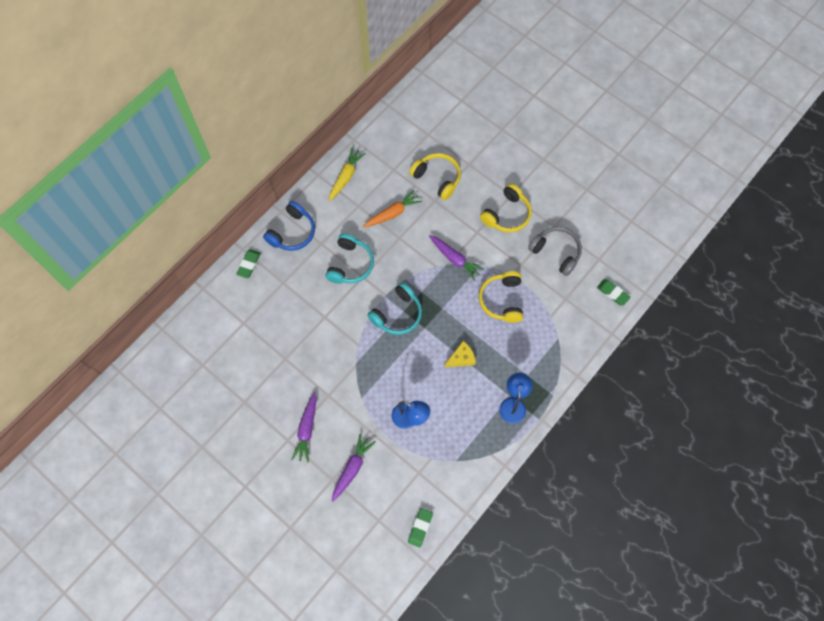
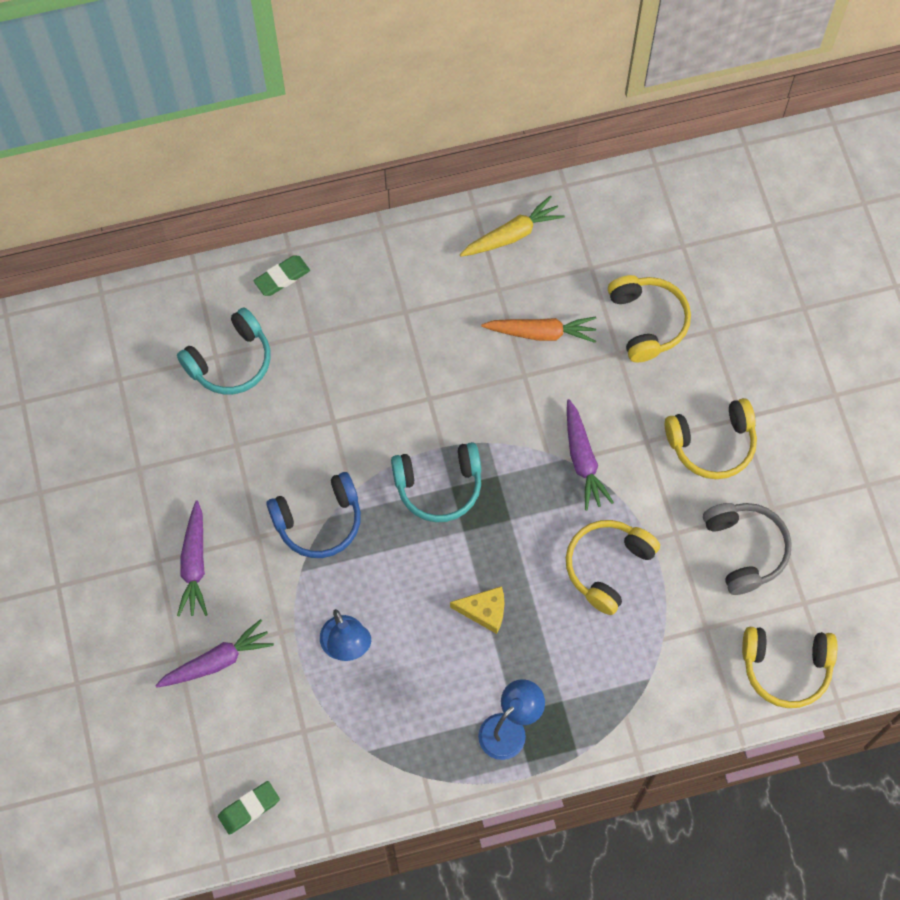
camera: 35 degrees right, 0 degrees up
blue headphones [263,201,315,251] -> blue headphones moved to [266,472,361,558]
purple carrot [291,392,316,463] -> purple carrot turned 45 degrees counterclockwise [177,500,208,616]
turquoise headphones [325,234,374,284] -> turquoise headphones moved to [177,307,271,395]
green eraser [597,279,631,306] -> yellow headphones [742,627,837,708]

